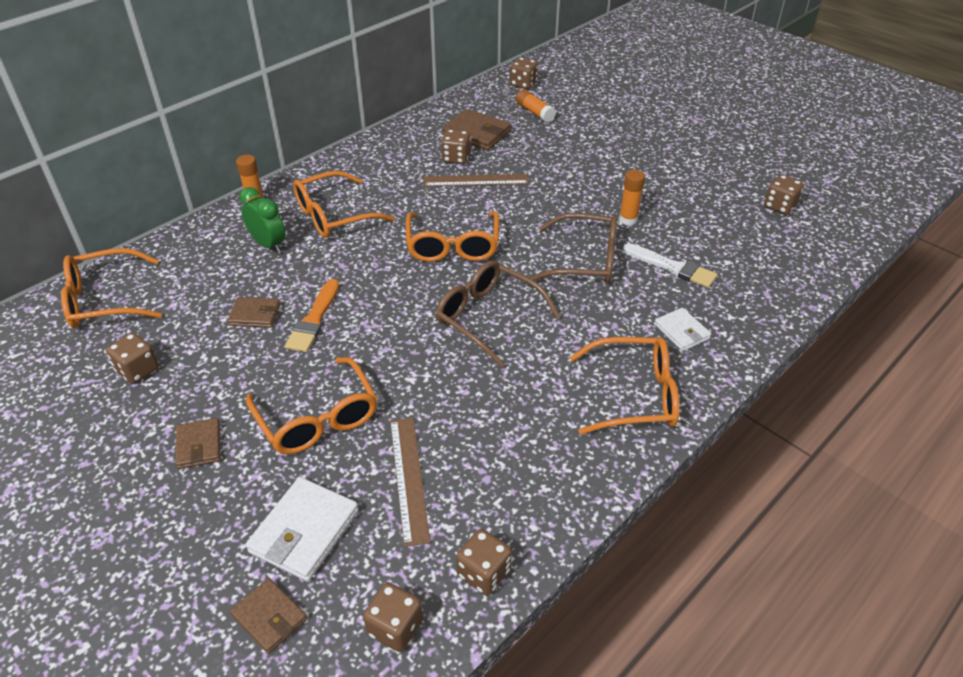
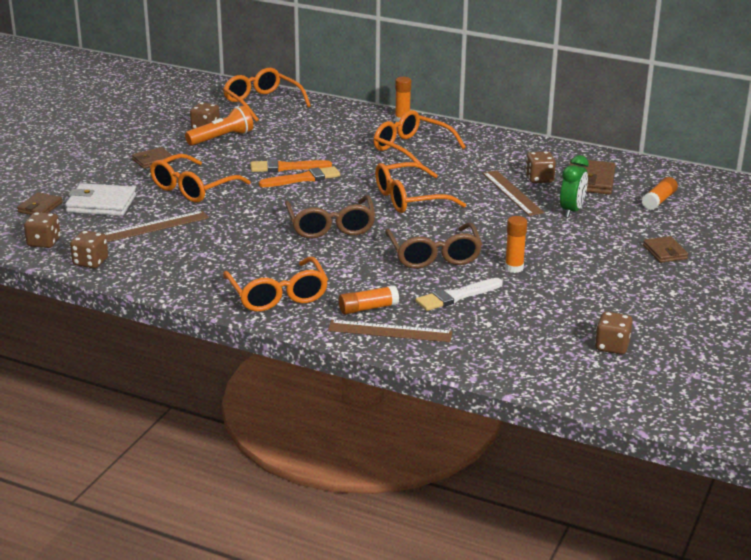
camera: 70 degrees right, 15 degrees down
brown wallet [227,297,280,328] -> brown wallet moved to [643,236,688,263]
green clock [239,187,285,253] -> green clock moved to [560,155,589,218]
brown glasses [436,261,560,367] -> brown glasses turned 150 degrees clockwise [285,195,375,238]
brown dice [510,57,538,89] -> none
white brush [623,243,718,288] -> white brush turned 45 degrees clockwise [415,278,503,311]
white wallet [654,308,711,351] -> orange glue stick [339,285,399,315]
none -> orange flashlight [185,106,253,146]
none -> orange brush [259,166,341,187]
none -> brown ruler [328,320,453,342]

